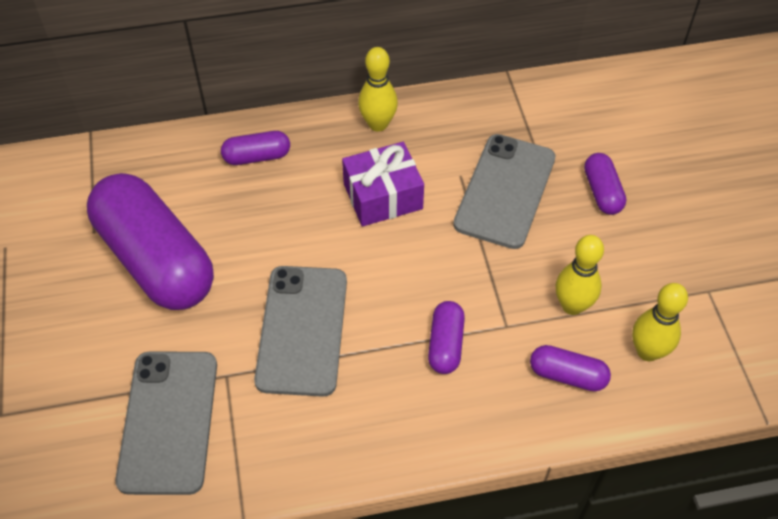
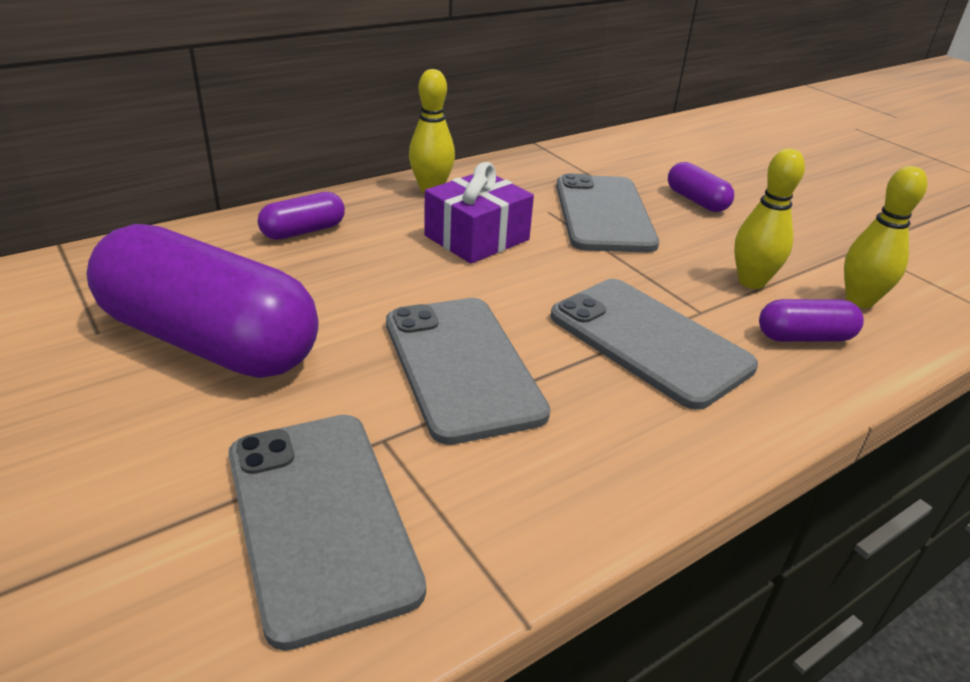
camera: 25 degrees left, 20 degrees down
purple capsule [428,301,465,374] -> grey phone [550,279,758,410]

